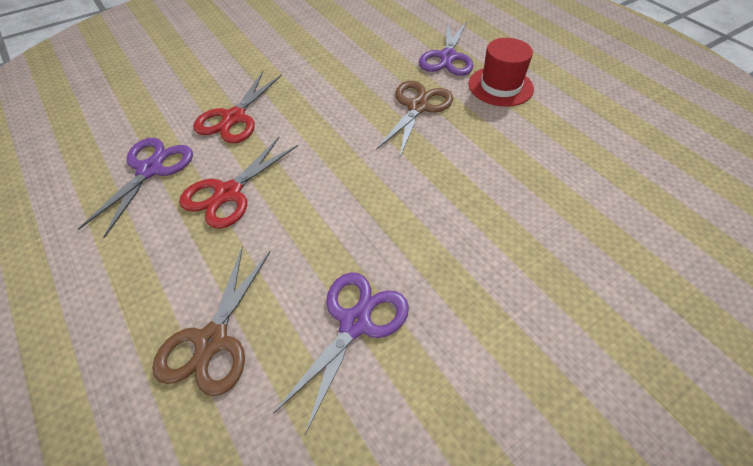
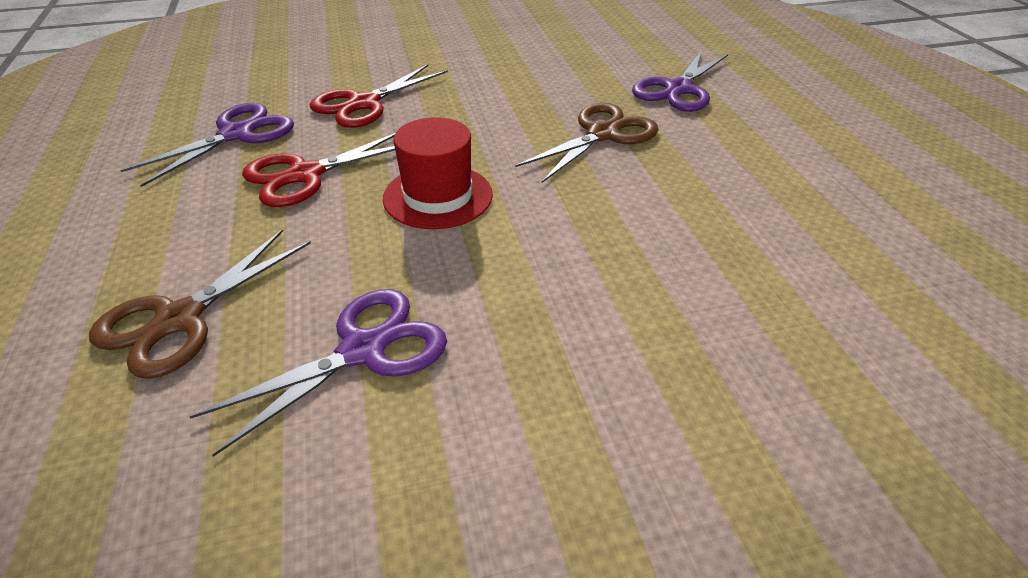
camera: 20 degrees right, 10 degrees down
red hat [469,38,534,107] -> red hat moved to [383,117,493,229]

